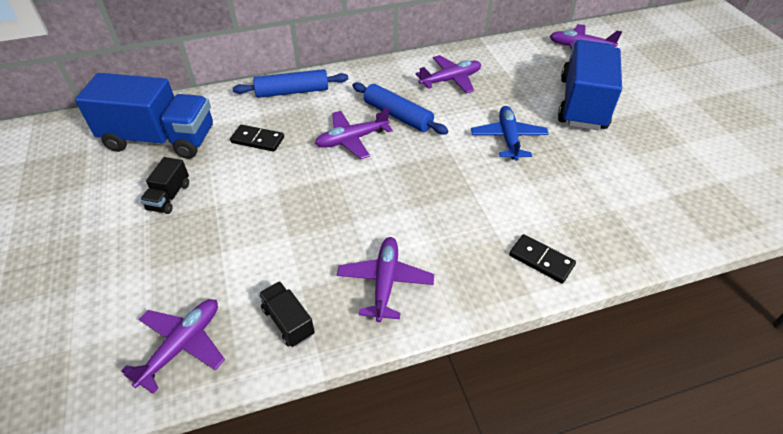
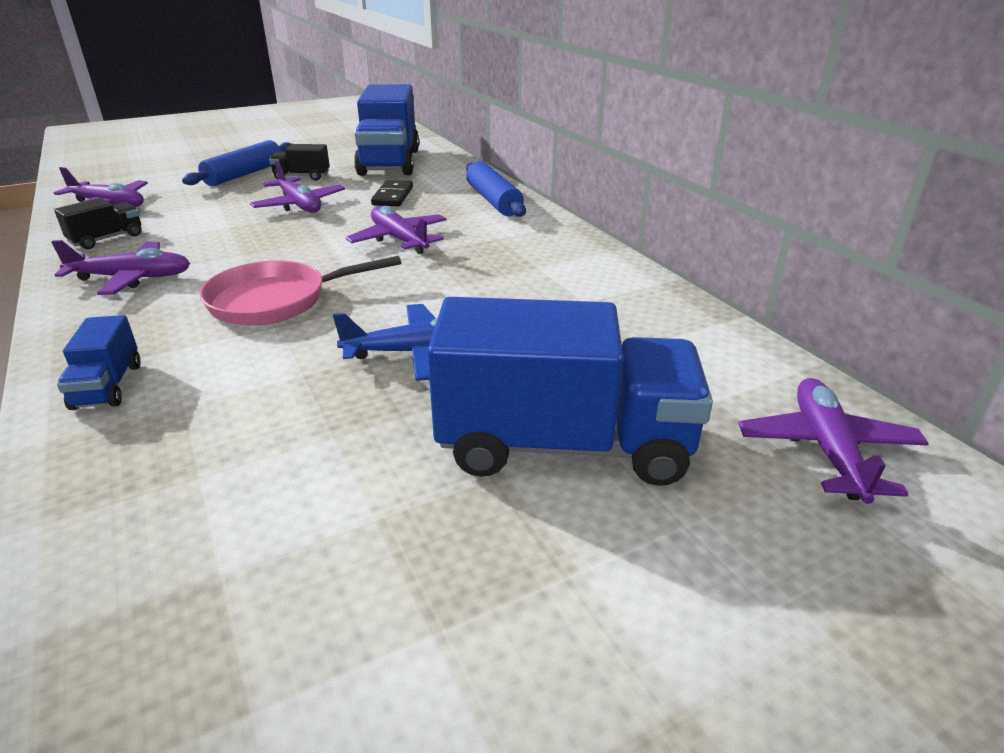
camera: 80 degrees right, 15 degrees down
blue rolling pin [352,82,448,135] -> blue rolling pin moved to [182,140,291,186]
purple plane [416,55,481,94] -> purple plane moved to [250,160,345,213]
black domino [509,234,576,283] -> blue truck [57,315,141,410]
none -> pink pan [199,256,401,326]

